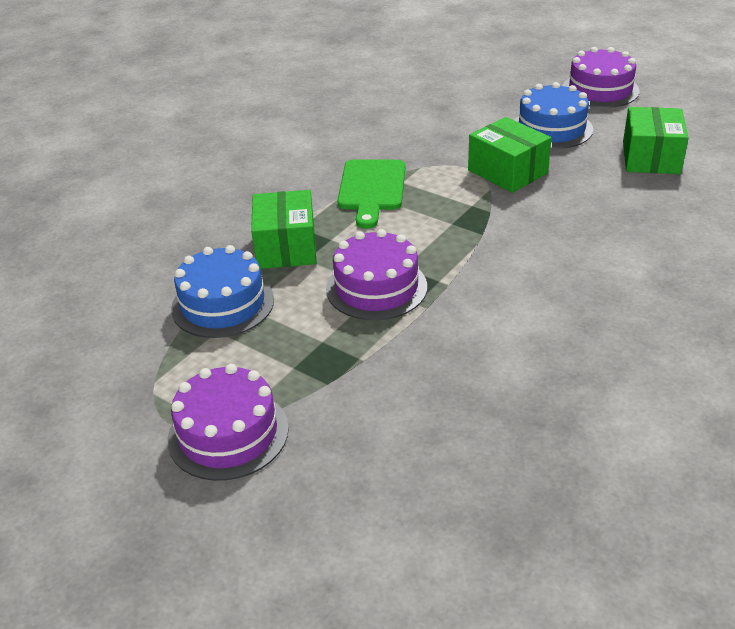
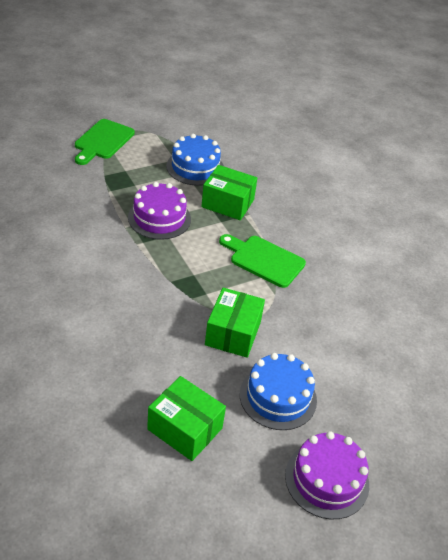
camera: 110 degrees right, 5 degrees up
purple cake [168,364,289,481] -> green cutting board [75,119,135,165]
green box [468,117,551,193] -> green box turned 60 degrees counterclockwise [205,288,265,358]

